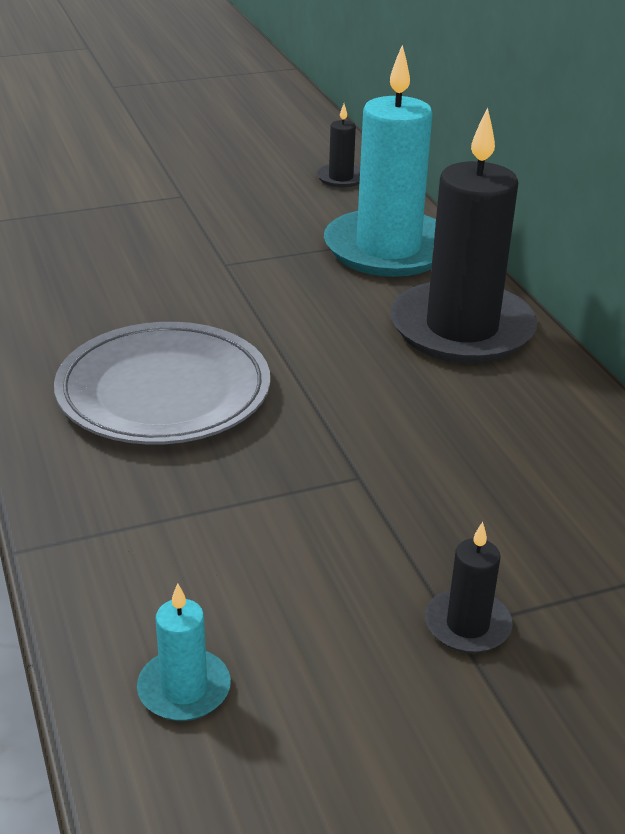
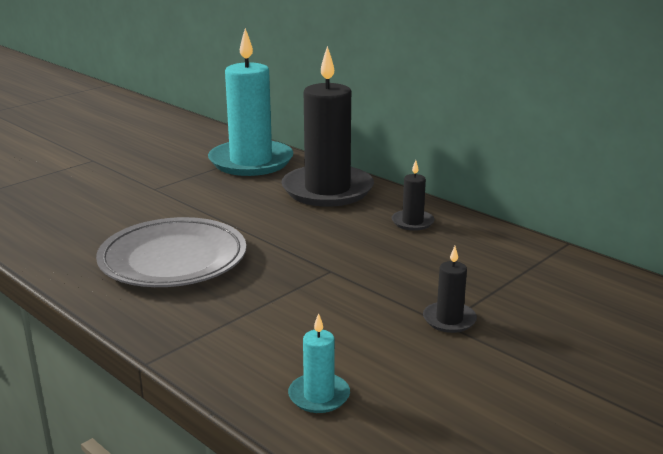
camera: 25 degrees left, 10 degrees down
black candle [316,104,360,188] -> black candle moved to [392,160,434,231]

